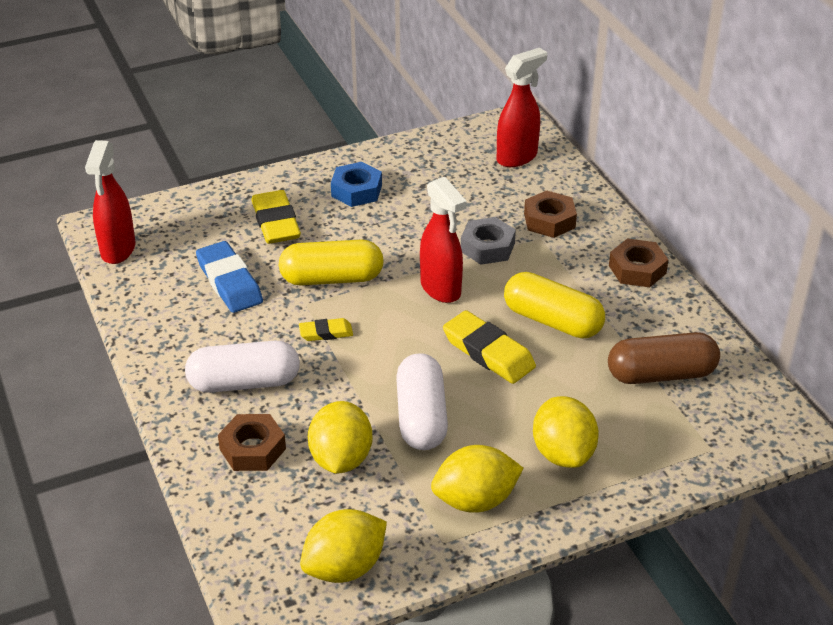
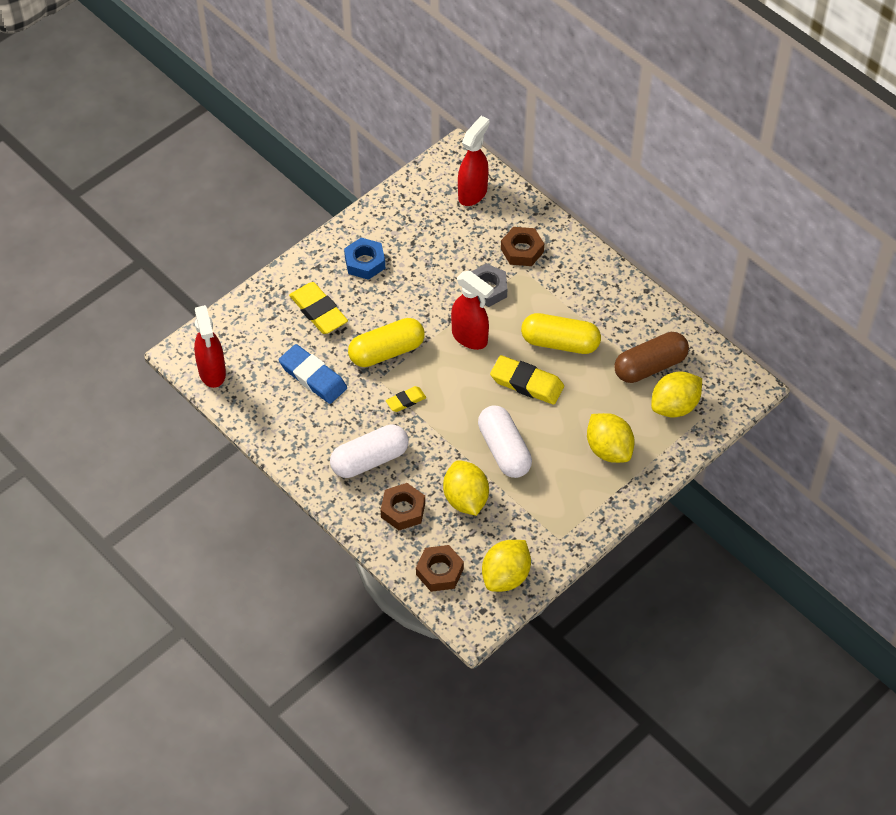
camera: 20 degrees left, 15 degrees up
yellow lemon [431,445,524,513] -> yellow lemon moved to [651,371,702,418]
brown nut [609,239,669,287] -> brown nut moved to [416,545,464,592]

